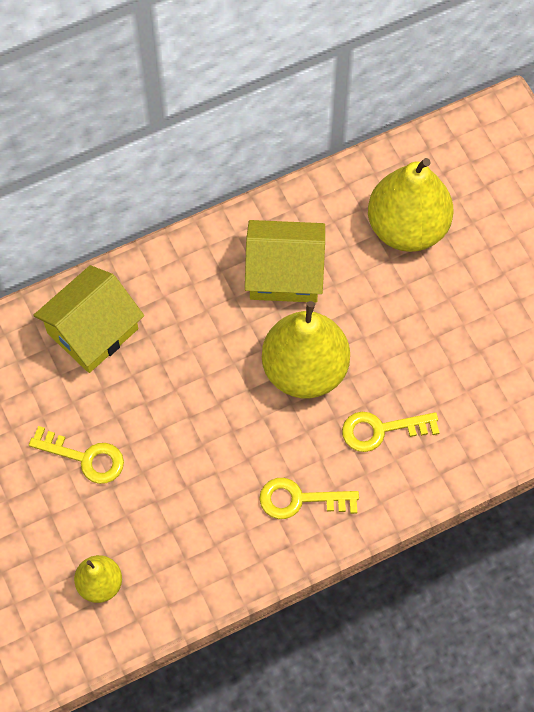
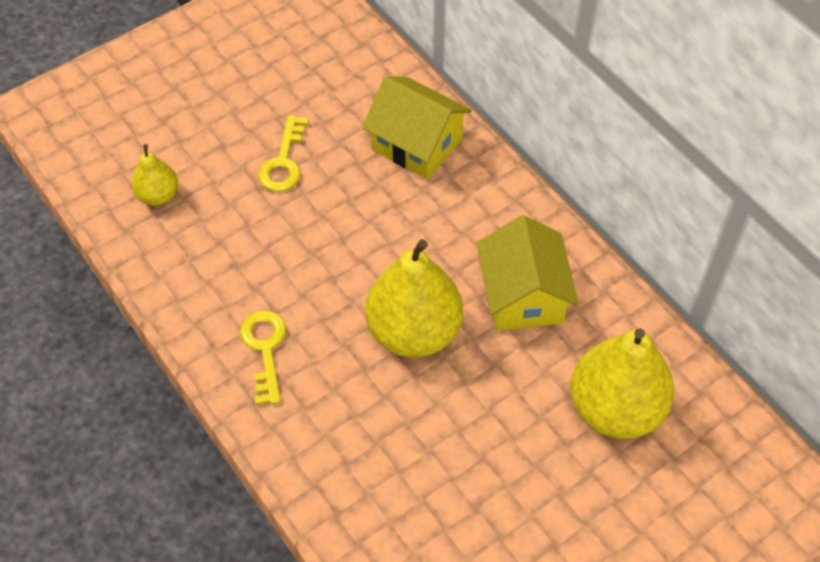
camera: 80 degrees right, 10 degrees down
yellow key [342,412,440,452] -> none

